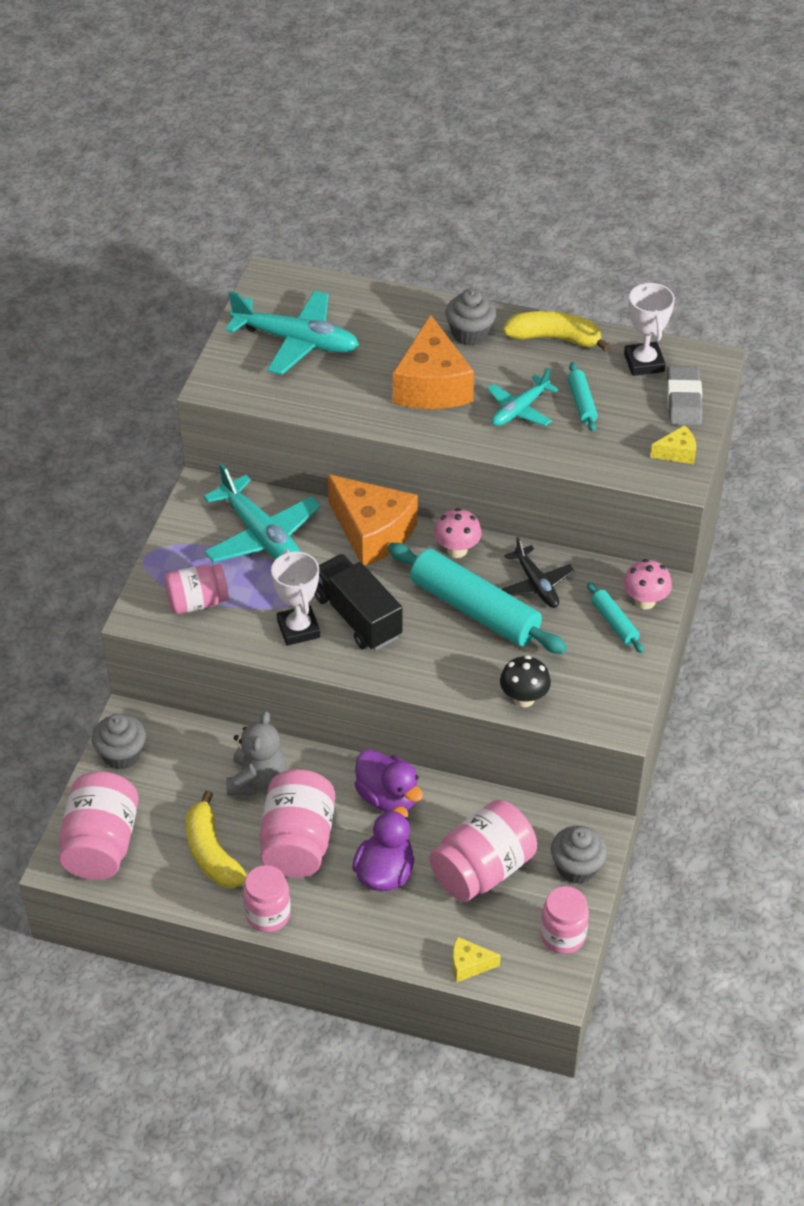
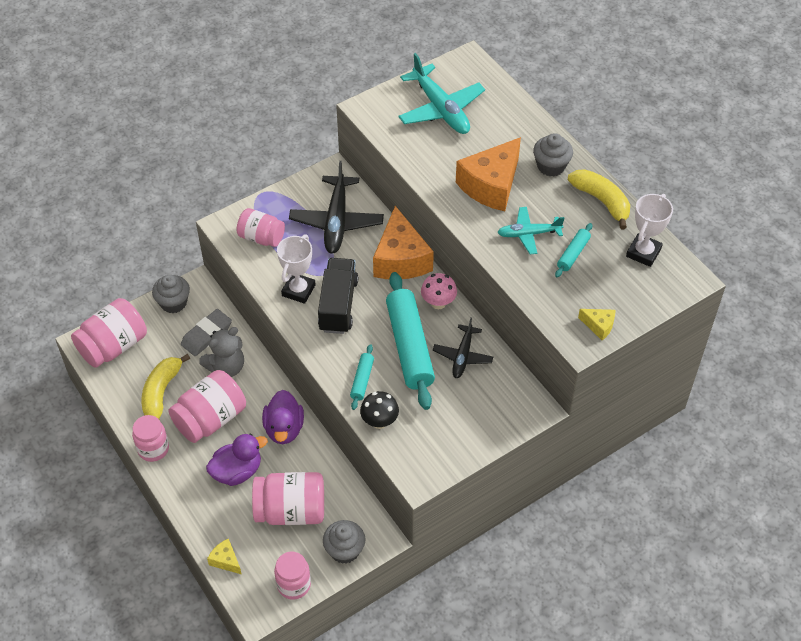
camera: 40 degrees right, 5 degrees up
turquoise plane [204,463,321,562] -> black plane [289,161,384,254]
turquoise rolling pin [587,582,644,653] -> turquoise rolling pin moved to [350,344,374,410]
pink mushroom [623,559,672,609] -> none
grey eraser [667,366,703,426] -> grey eraser moved to [181,309,232,356]

